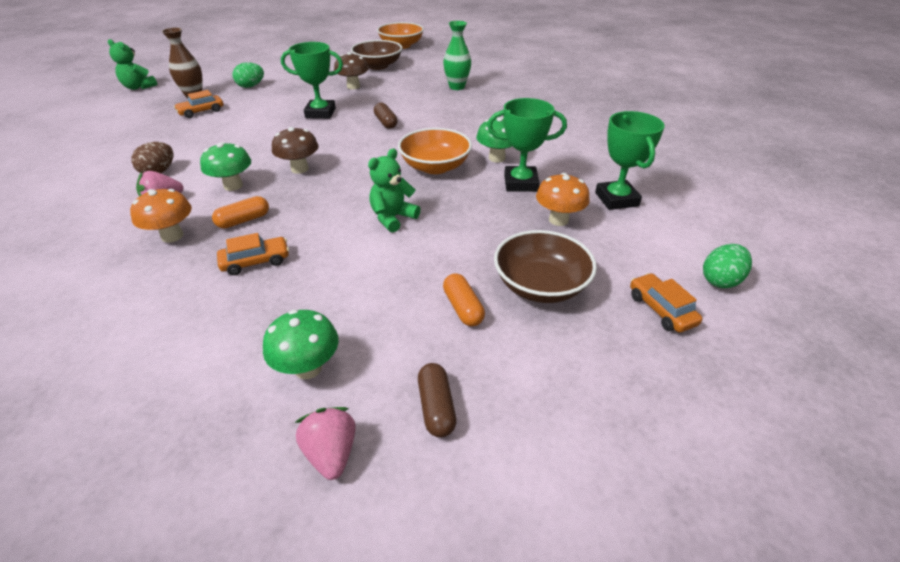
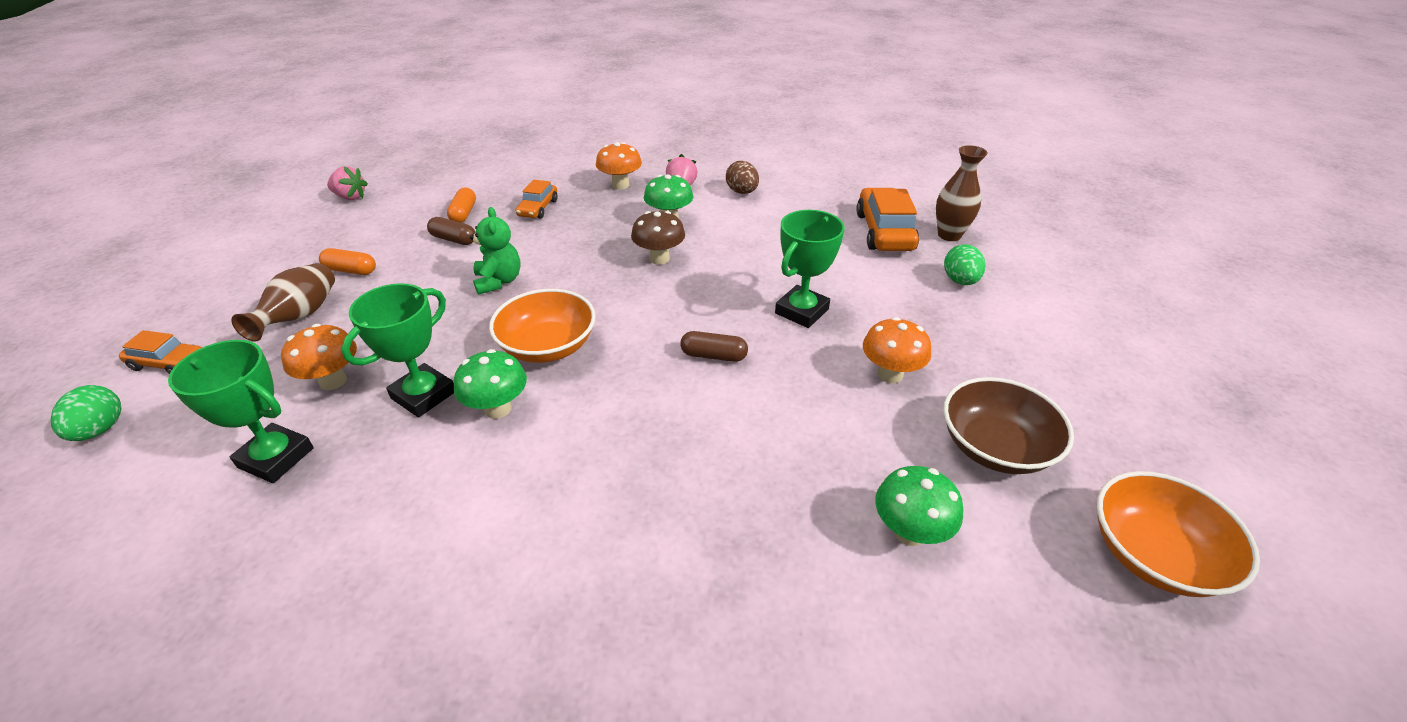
camera: 125 degrees right, 0 degrees up
green teddy bear [108,39,157,90] -> none
orange car [174,90,223,118] -> orange car [856,188,919,251], size x1.72
orange capsule [212,196,269,229] -> orange capsule moved to [447,188,476,223]
green mushroom [263,310,339,379] -> green mushroom moved to [875,466,963,546]
brown mushroom [334,52,369,89] -> orange mushroom [863,317,931,383]
brown capsule [418,363,457,438] -> brown capsule moved to [427,217,476,245]
green vase [443,21,471,90] -> none
brown bowl [494,230,597,303] -> brown vase [231,263,335,341]

